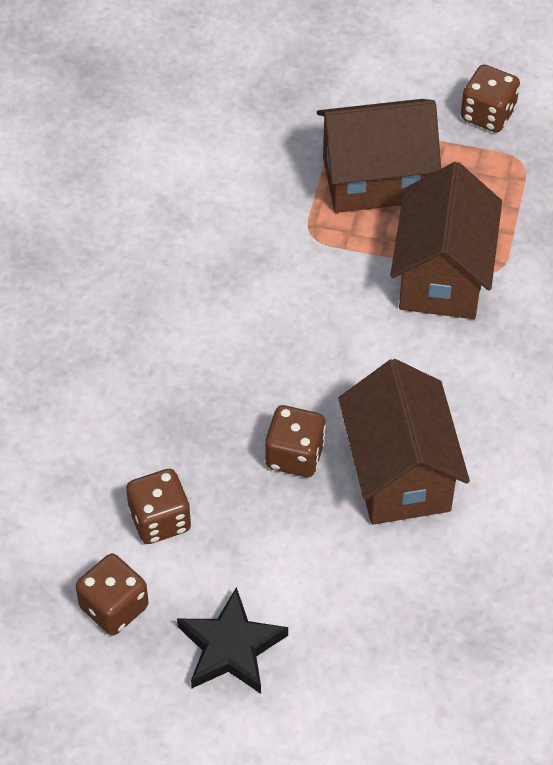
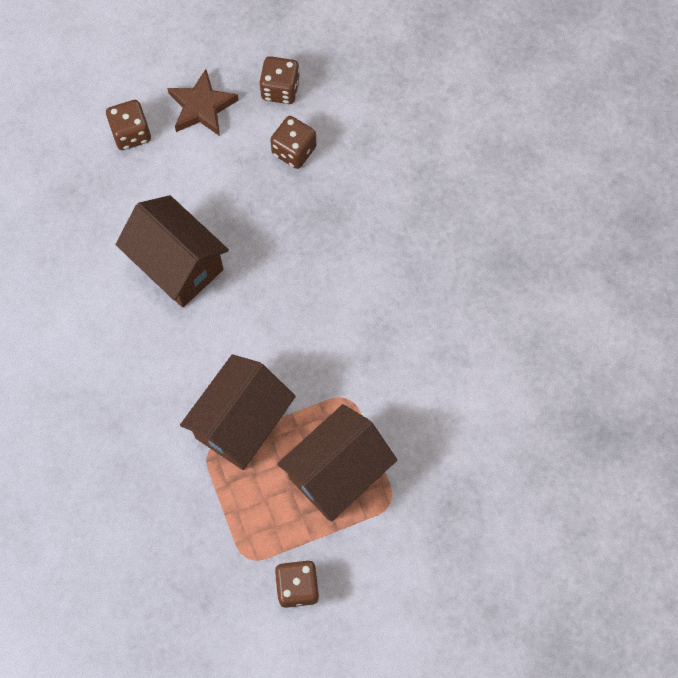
camera: 145 degrees right, 15 degrees up
black star [177,587,288,694] -> brown star [167,69,239,136]
brown dice [265,405,326,477] -> brown dice moved to [106,100,151,150]
brown house [390,162,502,319] -> brown house turned 60 degrees clockwise [180,354,296,470]

